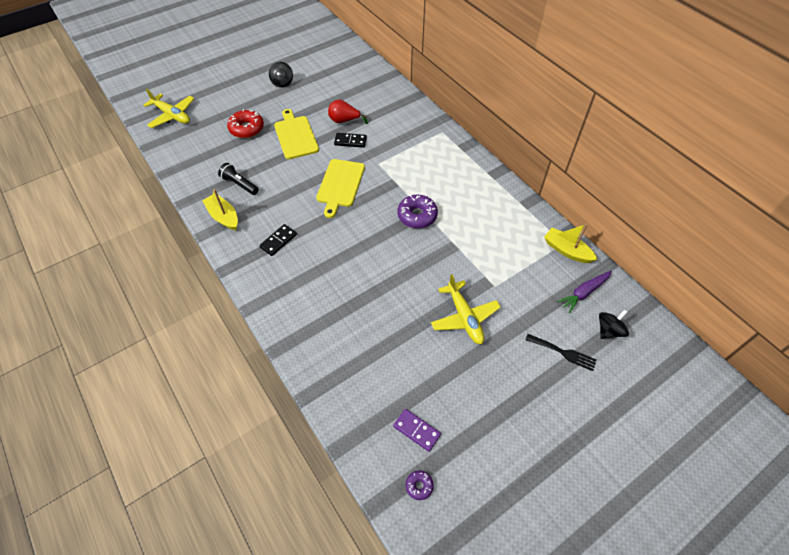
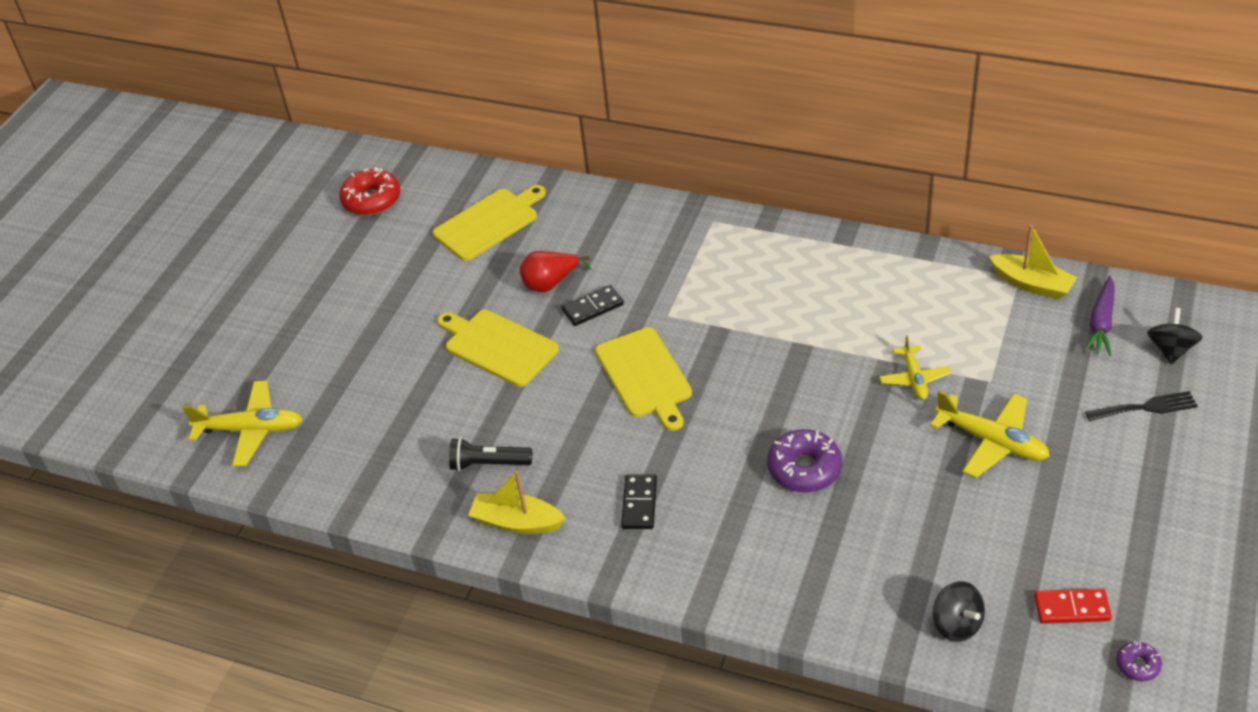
camera: 30 degrees left, 10 degrees down
red donut [227,109,264,138] -> red donut moved to [339,167,400,216]
black spinning top [269,62,293,88] -> black spinning top moved to [933,581,985,642]
purple domino [393,409,441,452] -> red domino [1034,588,1112,624]
purple donut [397,195,438,228] -> purple donut moved to [767,429,842,492]
yellow boat [544,224,598,263] -> yellow boat turned 150 degrees counterclockwise [989,225,1077,300]
none -> yellow cutting board [433,185,546,261]
none -> yellow plane [879,335,951,400]

